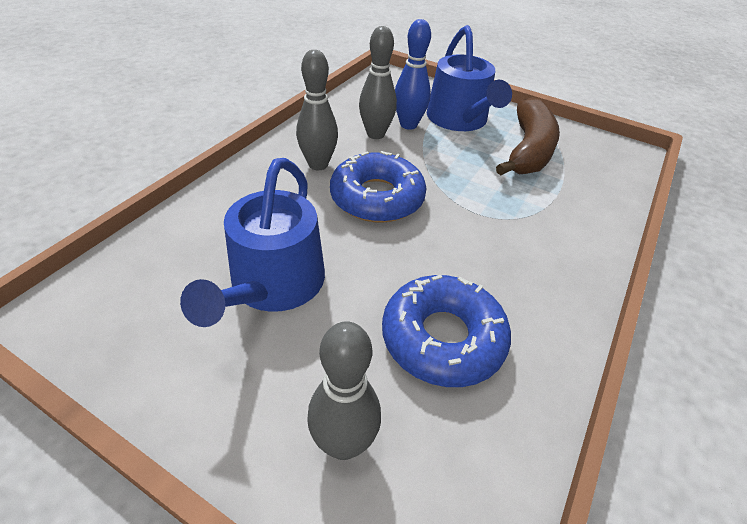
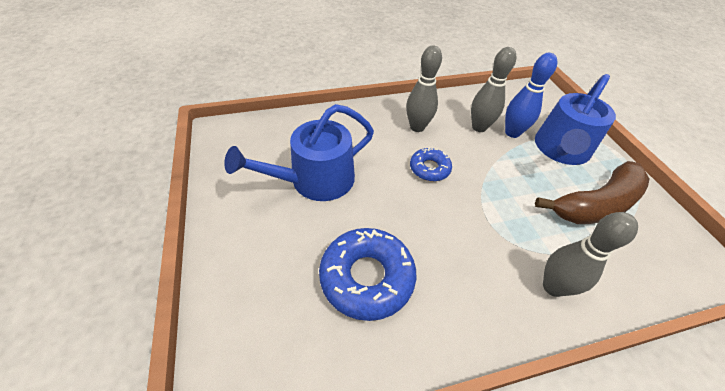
camera: 45 degrees right, 5 degrees up
grey bowling pin [307,321,381,460] -> grey bowling pin moved to [543,212,638,297]
blue donut [330,151,426,222] -> blue donut [410,148,452,181], size x0.57

